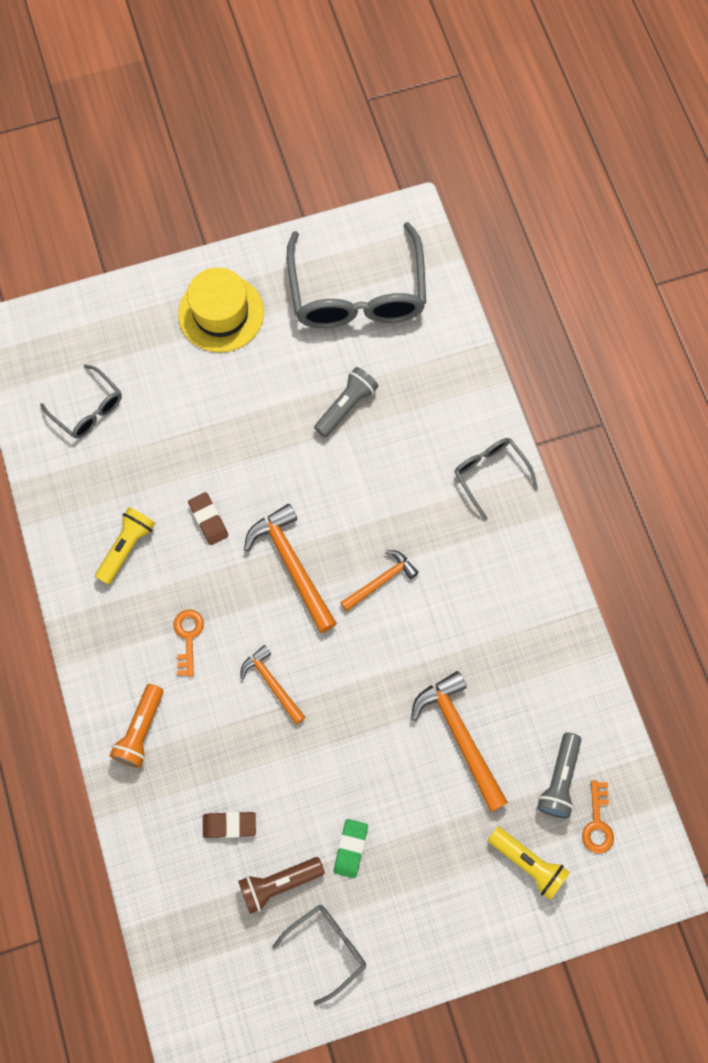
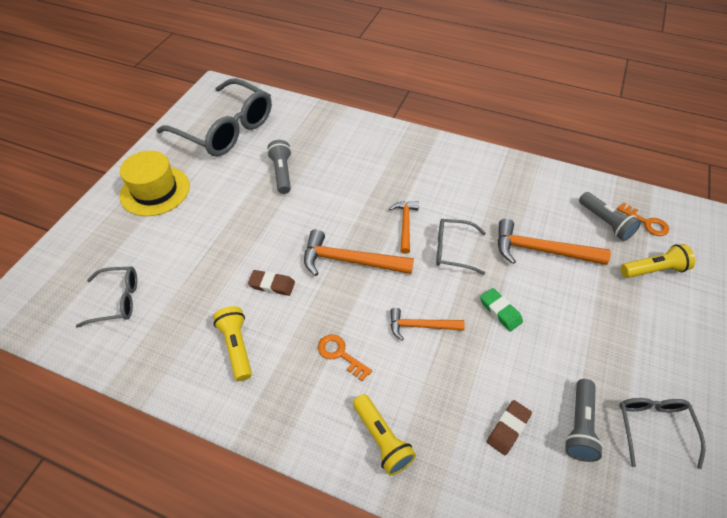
camera: 50 degrees left, 20 degrees down
orange flashlight [109,684,163,768] -> yellow flashlight [353,394,416,475]
brown flashlight [238,857,325,914] -> grey flashlight [564,379,603,462]
green eraser [334,819,368,878] -> green eraser moved to [480,288,523,331]
grey glasses [454,438,538,520] -> grey glasses moved to [436,219,486,275]

